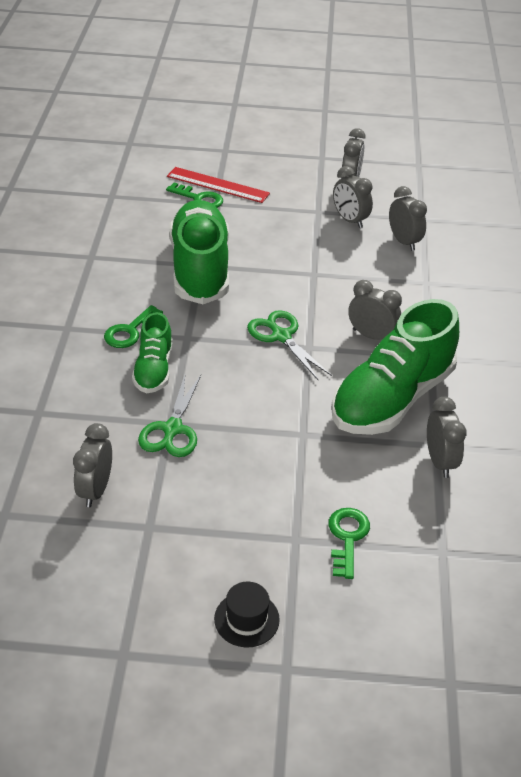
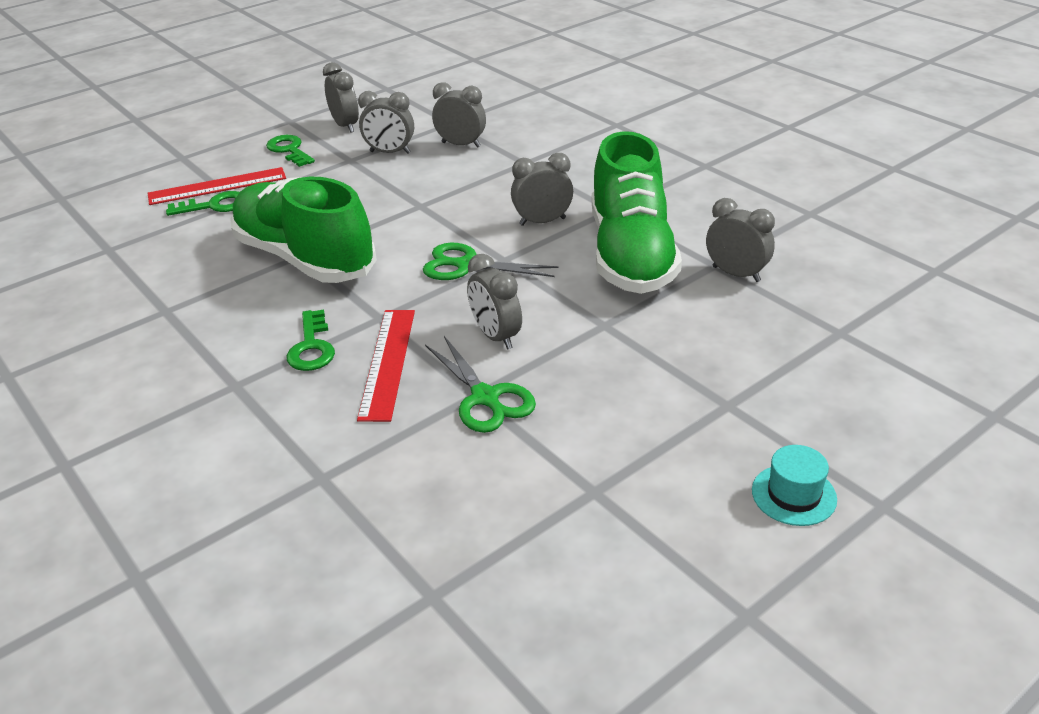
camera: 40 degrees left, 5 degrees down
grey clock [73,423,112,507] -> grey clock moved to [467,254,522,349]
green shoe [132,312,173,393] -> red ruler [357,310,415,422]
black hat [214,582,280,647] -> turquoise hat [752,445,837,526]
green key [328,508,370,579] -> green key moved to [266,135,315,167]

